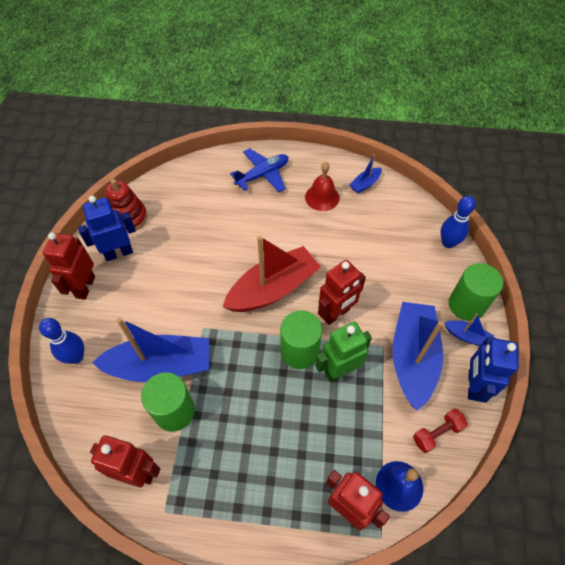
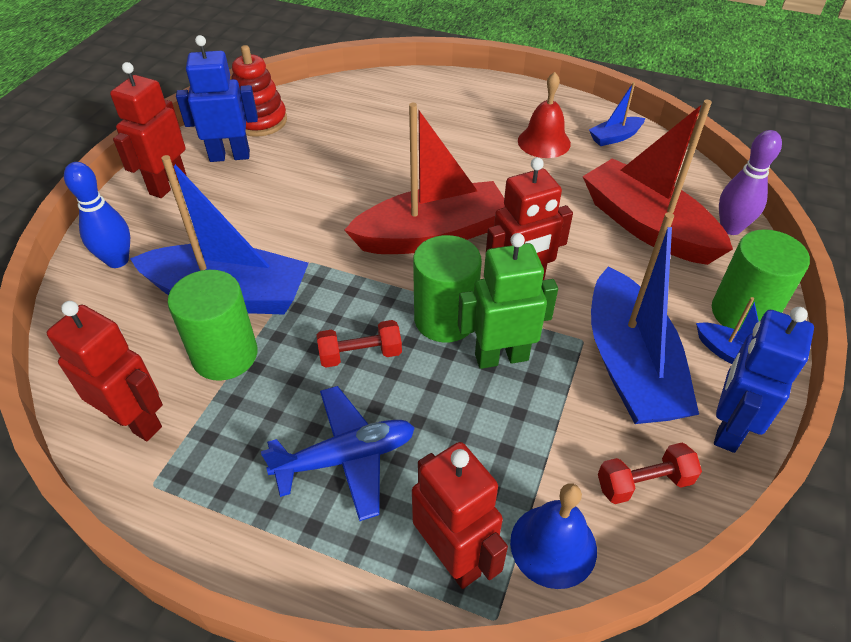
camera: 15 degrees right, 10 degrees down
blue plane [230,148,288,193] -> blue plane moved to [261,386,415,521]
blue boat [392,302,444,411] -> blue boat turned 150 degrees clockwise [591,212,699,424]
blue bowling pin [441,196,476,248] -> purple bowling pin [719,130,782,235]
none -> red dumbbell [317,320,402,368]
none -> red boat [582,100,733,265]

